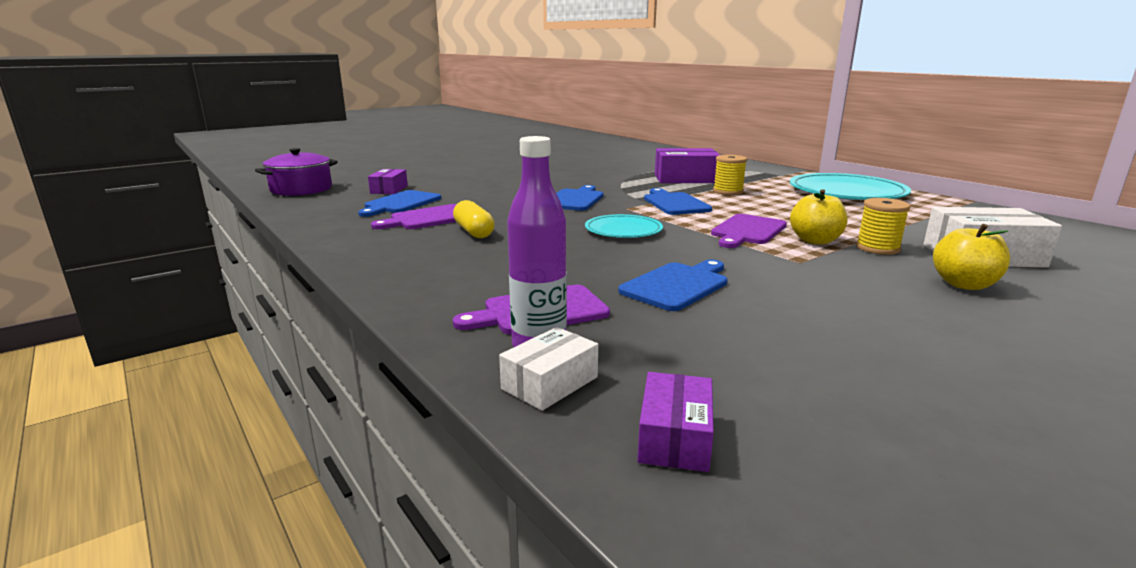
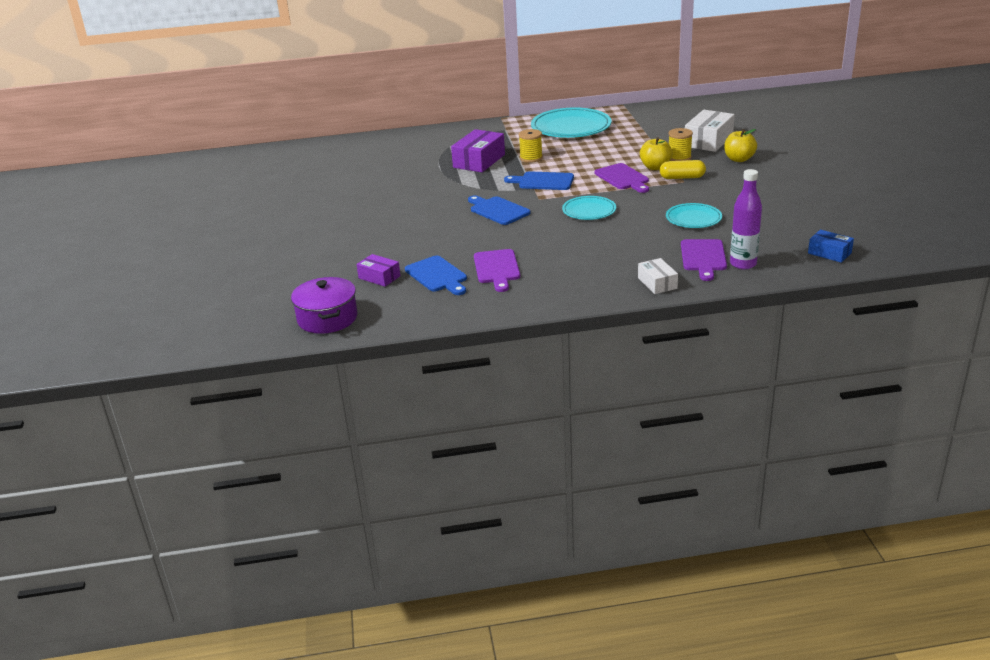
camera: 60 degrees left, 10 degrees up
yellow capsule [453,200,495,238] -> yellow capsule moved to [660,160,706,179]
white box [499,327,598,411] -> white box moved to [638,258,678,294]
blue cutting board [618,259,728,311] -> turquoise plate [666,203,722,228]
purple box [637,372,714,472] -> blue box [808,230,854,263]

